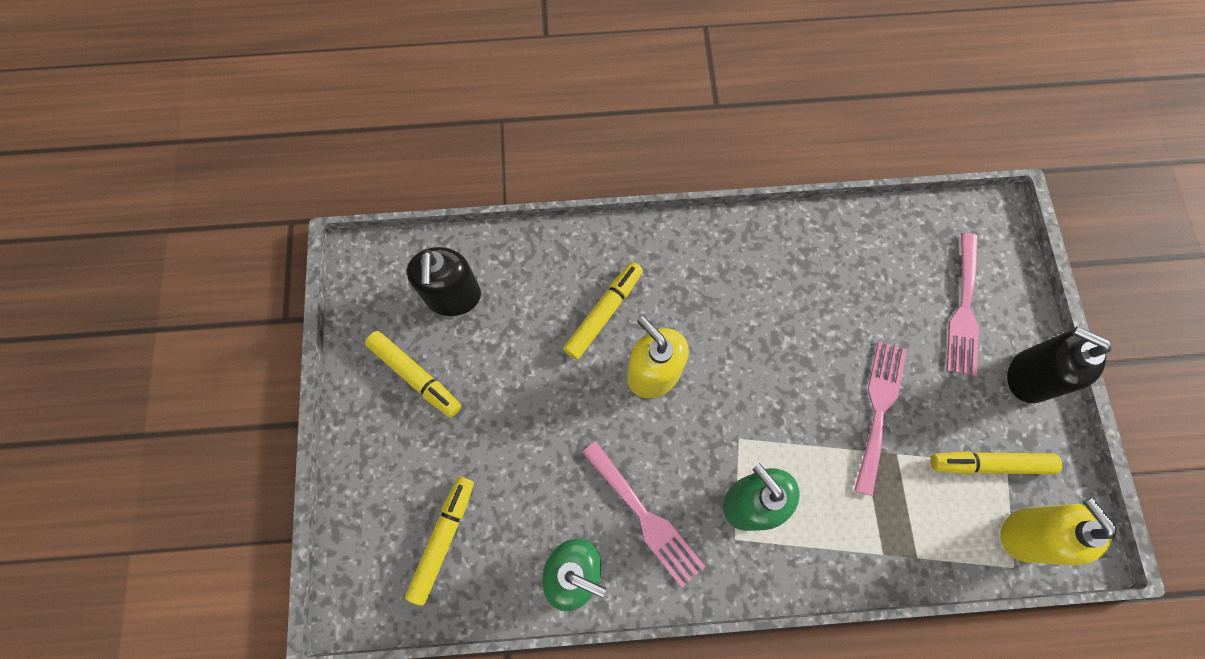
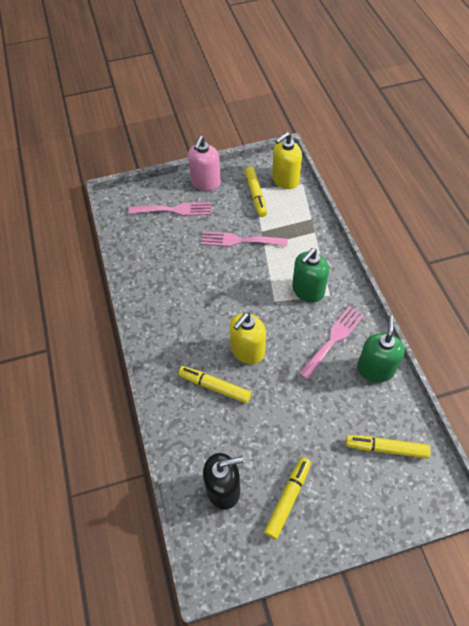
camera: 100 degrees left, 15 degrees down
black soap dispenser [1007,327,1112,403] -> pink soap dispenser [188,136,221,191]

